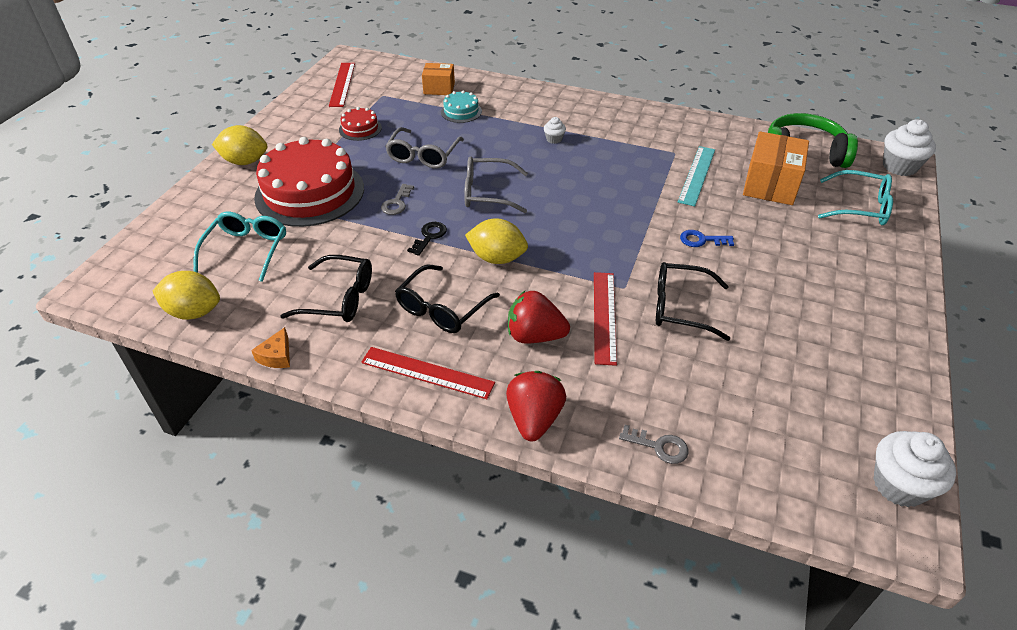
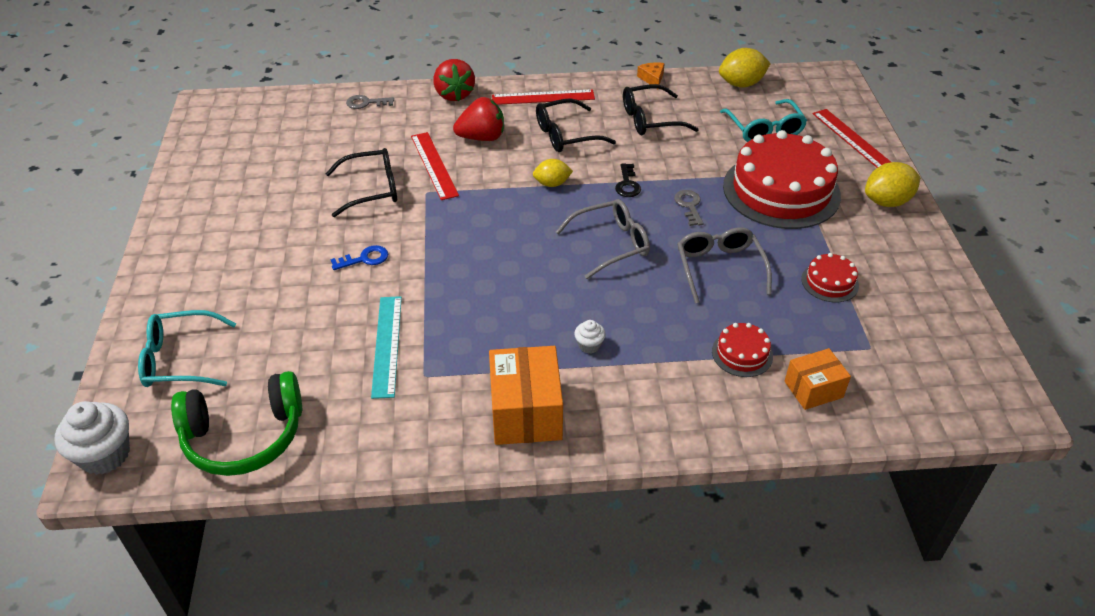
camera: 155 degrees right, 0 degrees up
red ruler [329,63,355,107] -> red ruler moved to [813,109,891,168]
black glasses [395,265,500,333] -> black glasses turned 120 degrees counterclockwise [536,98,616,152]
turquoise cake [441,90,482,123] -> red cake [712,323,773,377]
yellow lemon [465,218,528,264] -> yellow lemon [533,159,573,187], size x0.65
orange box [743,131,809,205] -> orange box moved to [489,346,563,445]
white cupcake [873,431,956,507] -> none

